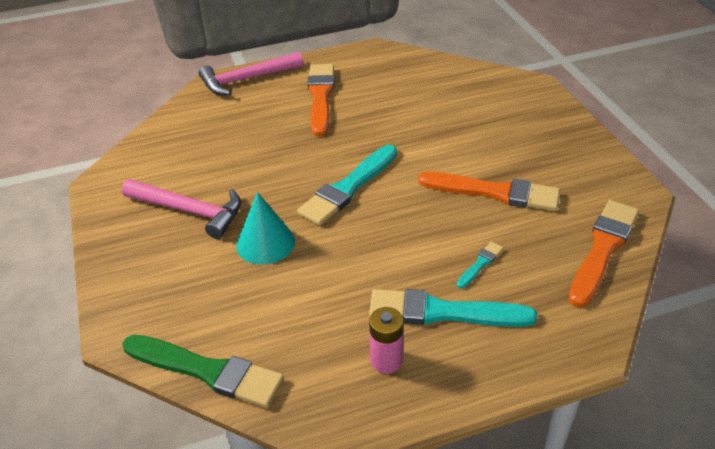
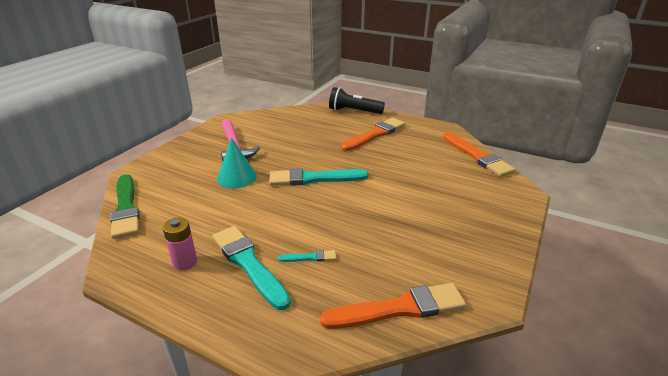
camera: 45 degrees right, 10 degrees down
pink hammer [199,52,304,95] -> black flashlight [329,87,385,114]
orange brush [418,172,560,211] -> orange brush moved to [443,132,516,177]

